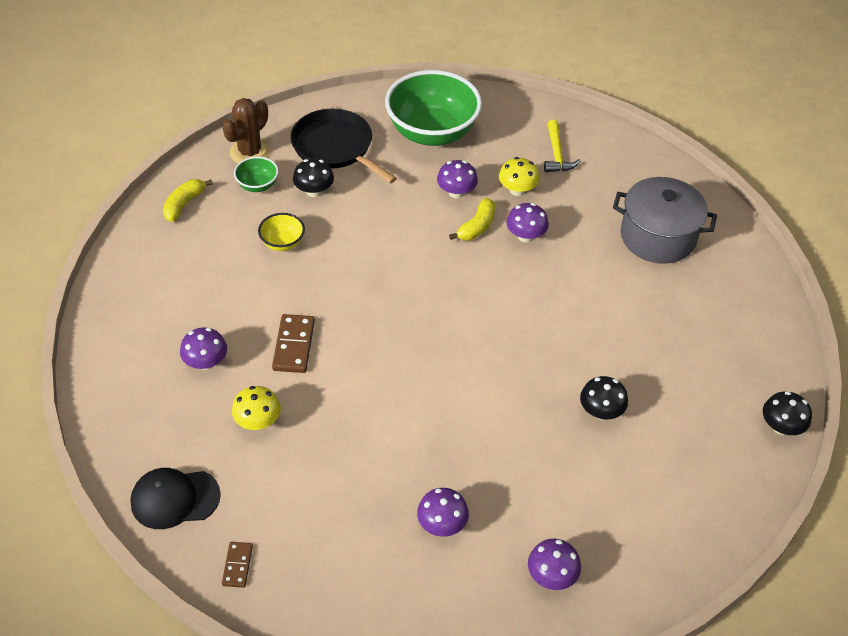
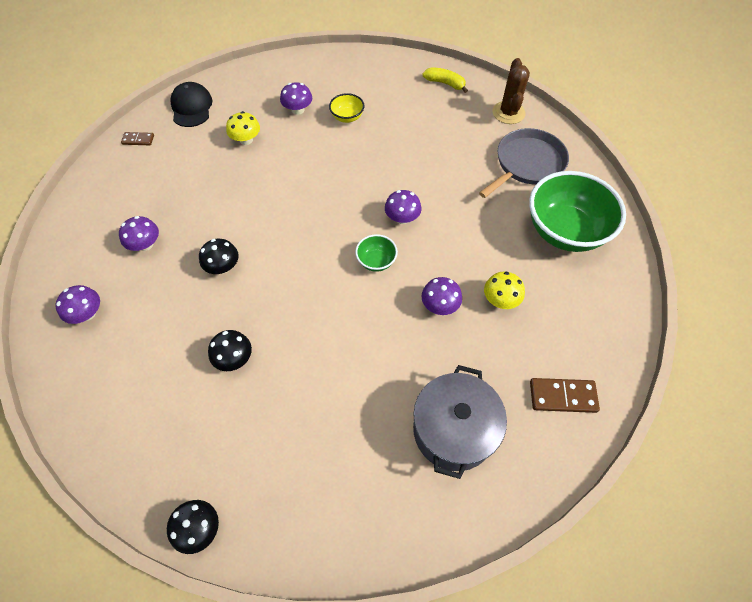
camera: 90 degrees right, 10 degrees up
brown cactus [222,98,270,164] -> brown cactus turned 60 degrees clockwise [492,58,530,124]
green bowl [234,156,279,192] -> green bowl moved to [355,234,398,272]
yellow bowl [258,213,305,251] -> yellow bowl moved to [329,93,365,123]
brown domino [272,314,315,373] -> brown domino moved to [530,378,600,413]
black pan [290,109,397,183] -> grey pan [479,128,569,198]
black mushroom [293,159,334,197] -> black mushroom moved to [199,239,239,274]
purple mushroom [437,160,478,199] -> purple mushroom moved to [385,190,422,224]
yellow banana [449,198,495,241] -> none
yellow hammer [544,120,580,172] -> none

